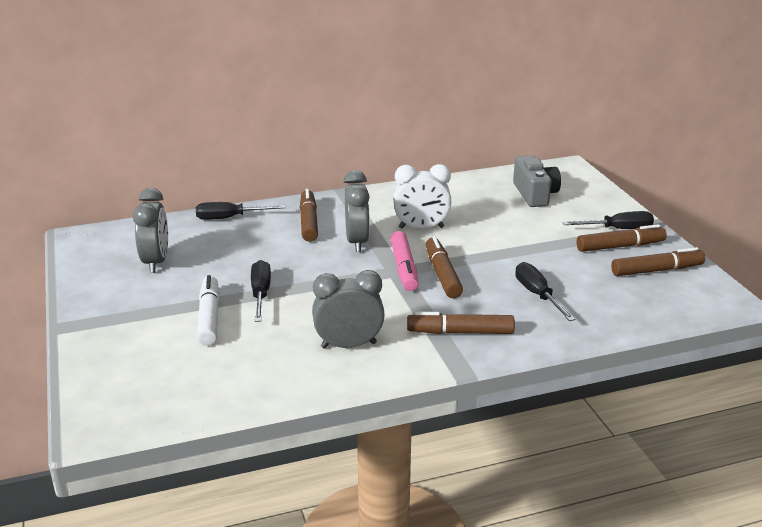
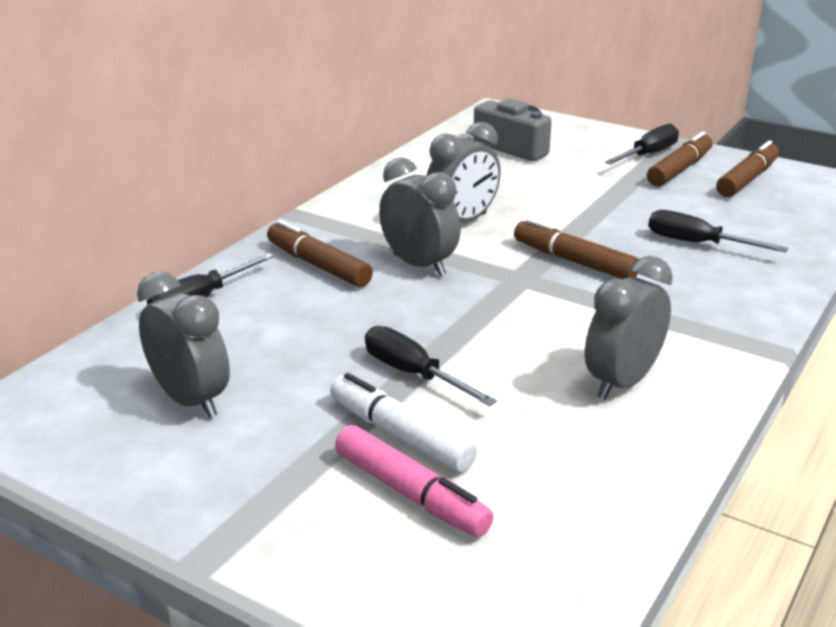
camera: 40 degrees left, 0 degrees up
pink marker [390,231,418,291] -> pink marker moved to [335,425,494,537]
white clock [393,164,451,229] -> grey clock [426,122,501,223]
brown marker [407,312,515,334] -> none

